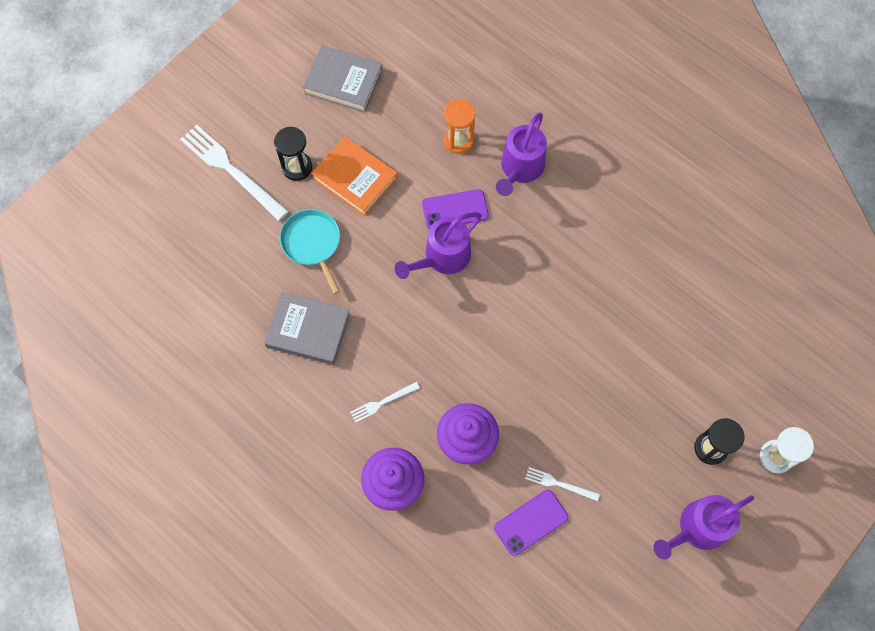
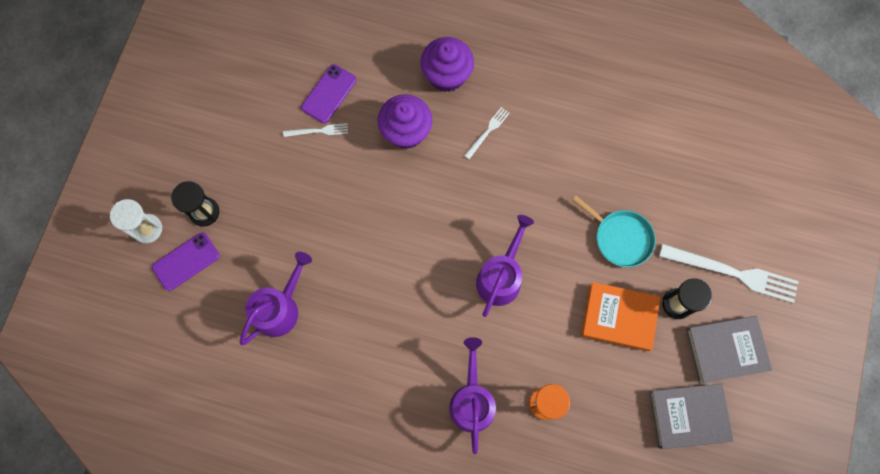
camera: 155 degrees right, 5 degrees up
grey book [264,292,350,365] -> grey book moved to [686,316,772,383]
purple phone [422,189,489,229] -> purple phone moved to [152,232,220,291]
purple watering can [654,495,754,559] -> purple watering can moved to [240,252,312,345]

